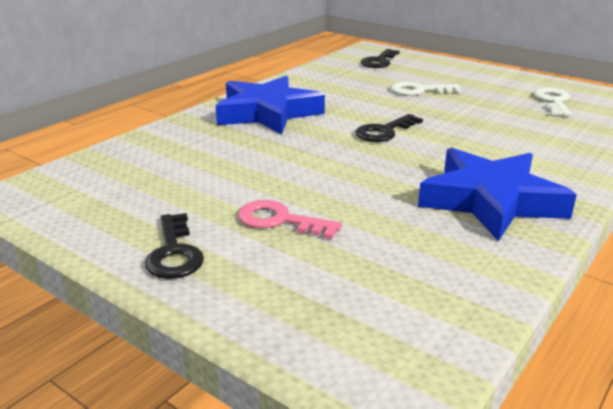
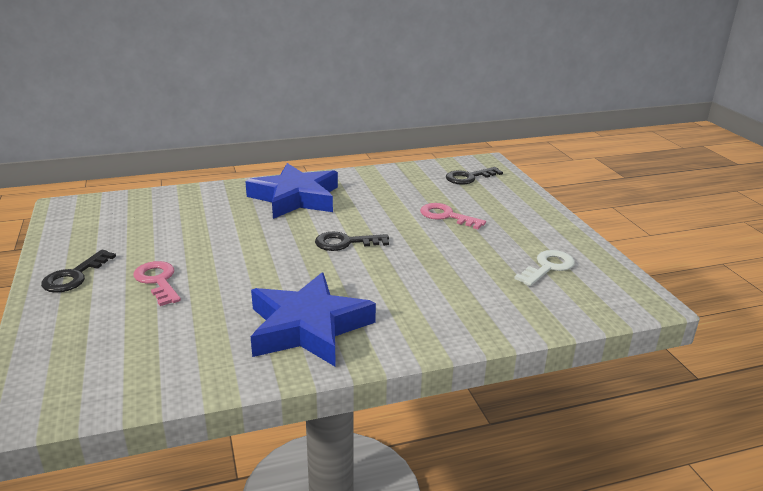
camera: 35 degrees right, 0 degrees up
white key [391,82,462,96] -> pink key [420,203,486,229]

